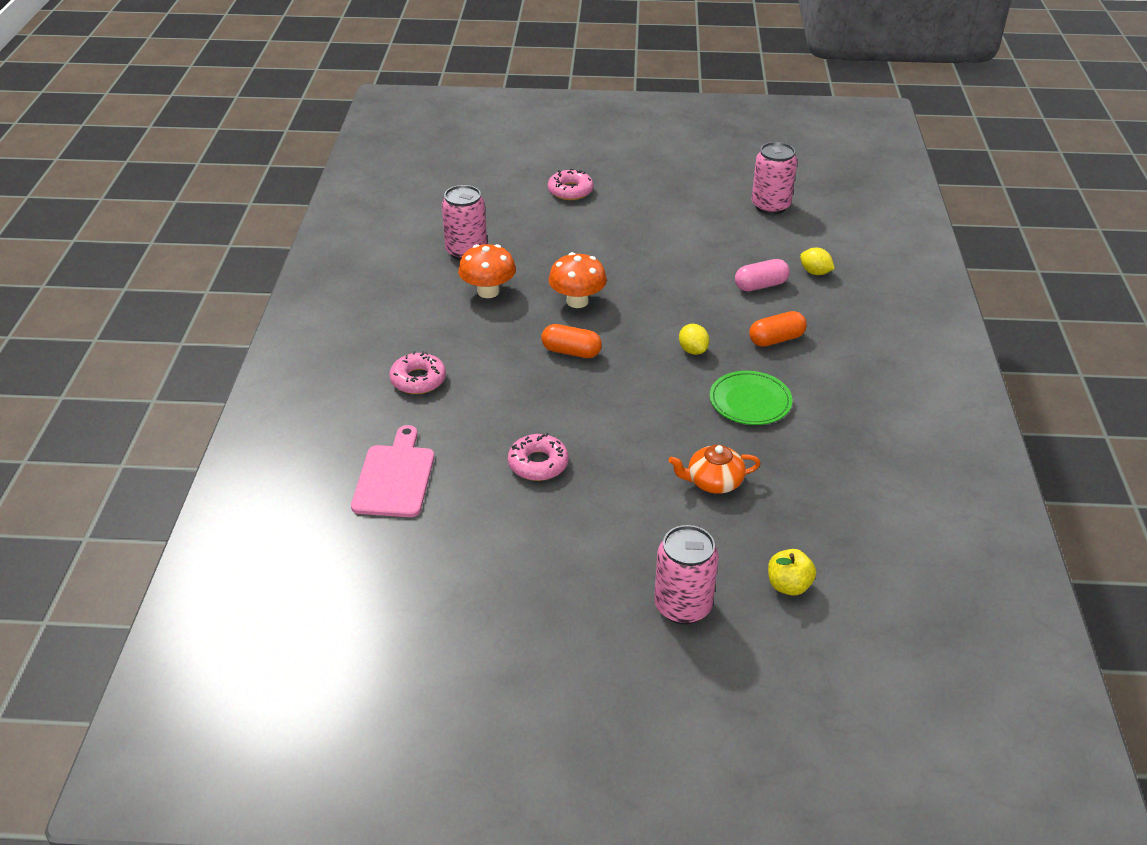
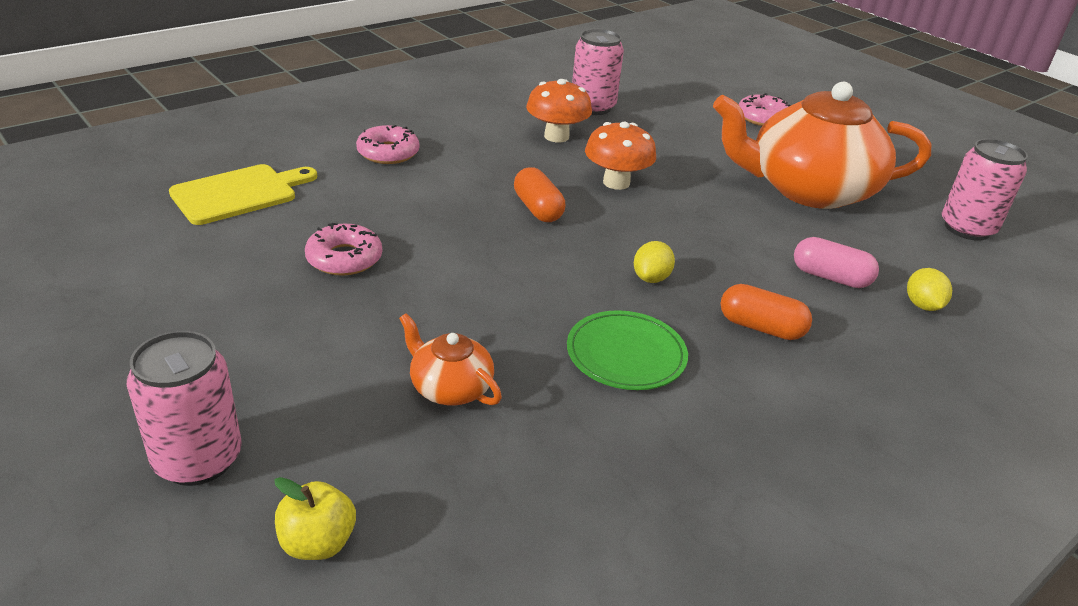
camera: 45 degrees right, 5 degrees down
pink cutting board [351,425,434,517] -> yellow cutting board [169,164,317,225]
none -> orange teapot [713,82,931,209]

